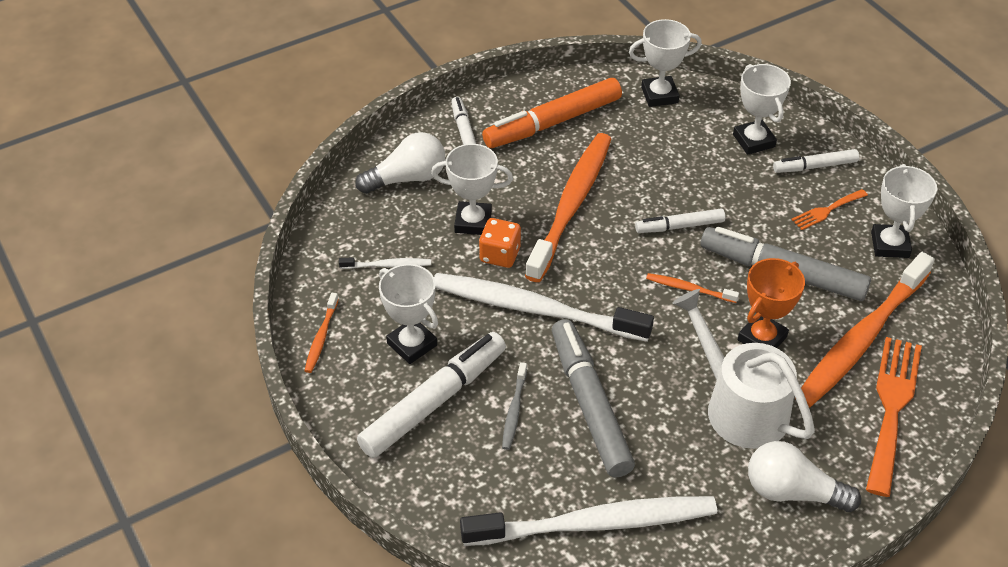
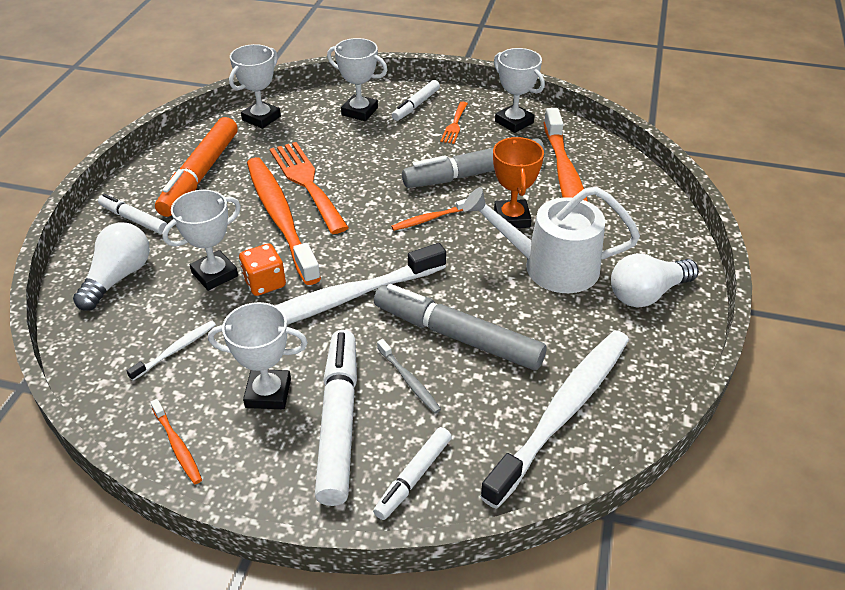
camera: 45 degrees left, 5 degrees down
white marker [635,208,725,233] -> white marker moved to [373,427,452,520]
orange fork [866,337,922,497] -> orange fork moved to [270,142,349,234]

